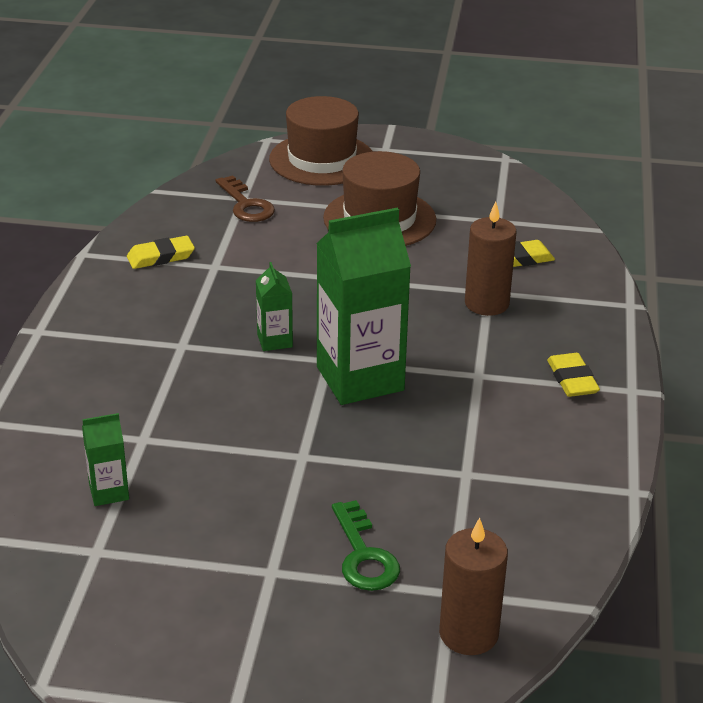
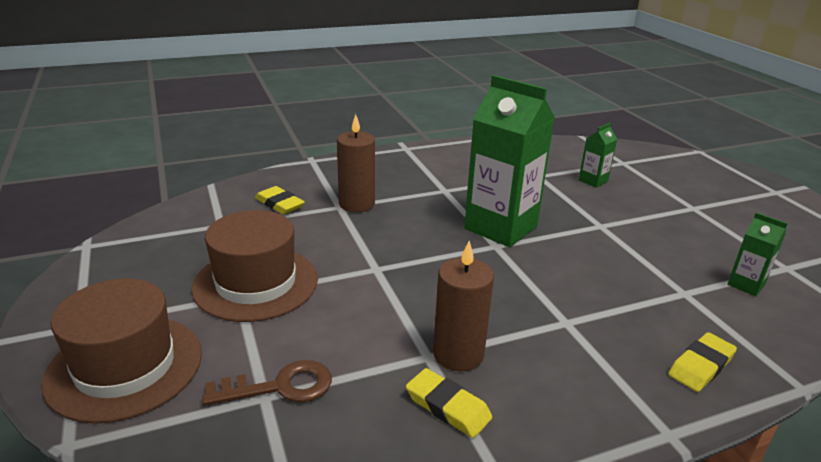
camera: 120 degrees left, 5 degrees down
brown key [216,175,275,222] -> brown key turned 45 degrees clockwise [202,360,332,406]
green carton [256,262,293,351] -> green carton moved to [579,123,617,188]
green key [332,500,400,591] -> none
brown candle [439,518,508,655] -> brown candle moved to [433,241,494,371]
yellow eraser [547,353,600,397] -> yellow eraser moved to [668,332,737,392]

